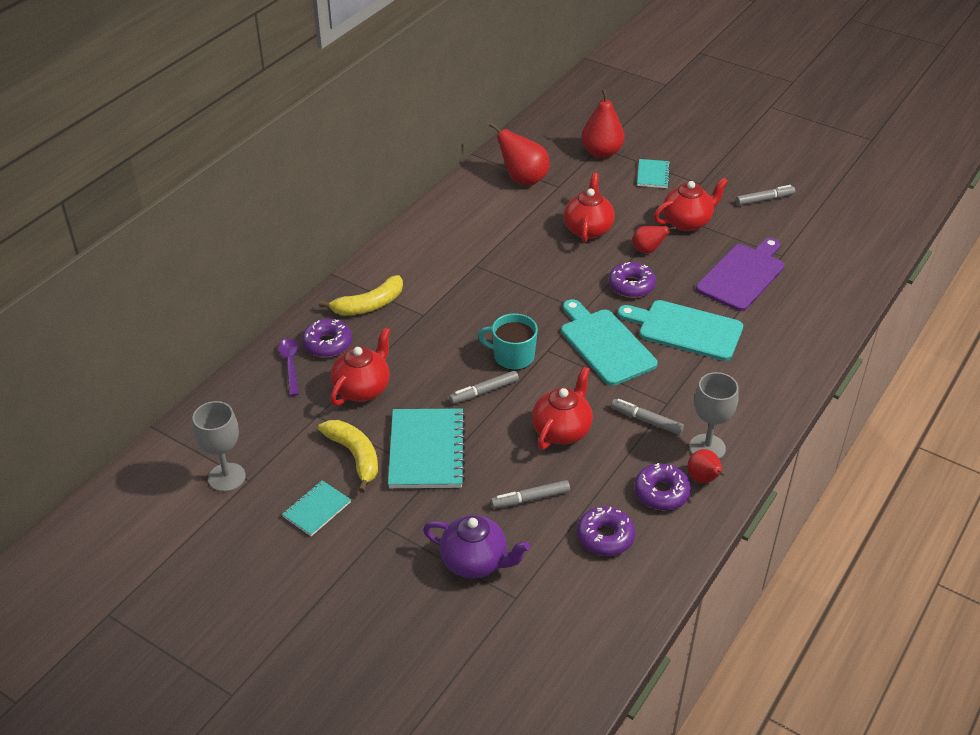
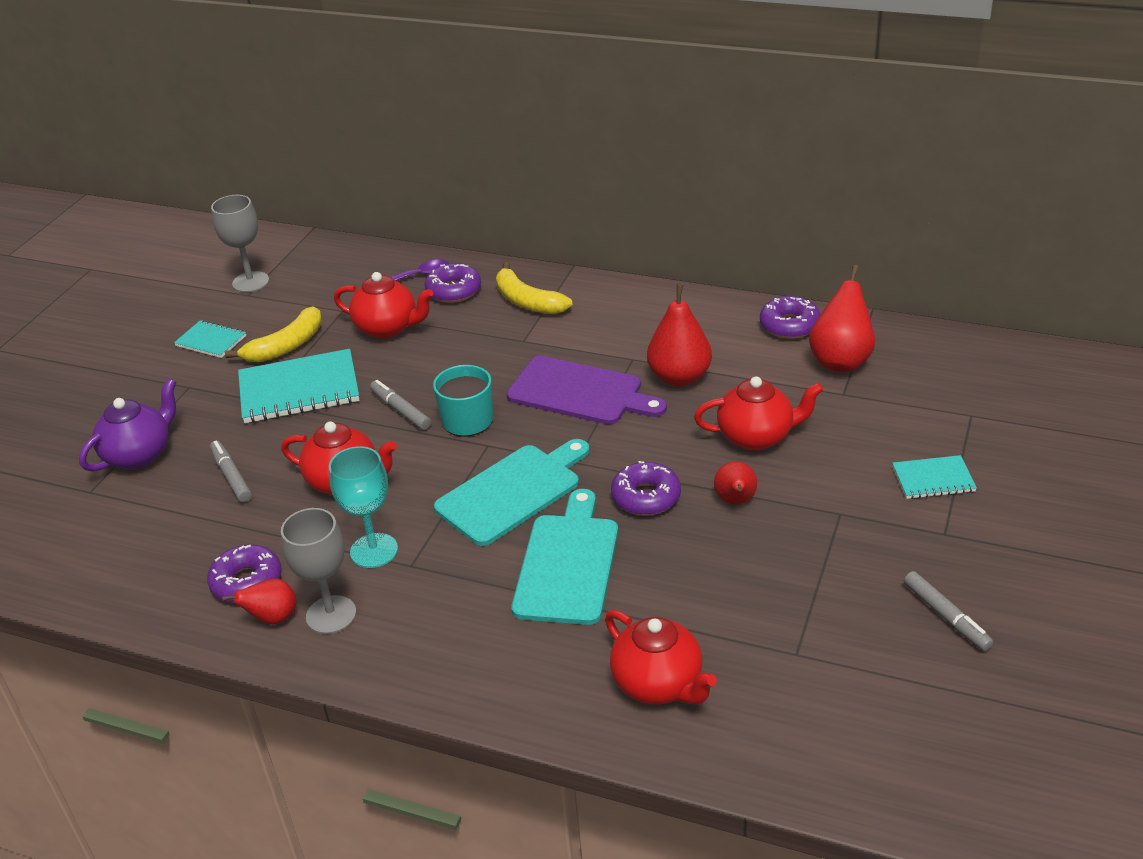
camera: 80 degrees right, 5 degrees down
purple teapot [423,515,530,578] -> purple teapot turned 150 degrees counterclockwise [79,378,176,471]
purple donut [577,506,635,556] -> purple donut moved to [760,296,820,339]
red pear [581,89,625,158] -> red pear moved to [647,284,712,386]
grey marker [611,399,684,435] -> turquoise goblet [329,446,398,568]
red teapot [654,177,728,231] -> red teapot moved to [605,610,717,704]
purple cutting board [696,238,784,311] -> purple cutting board moved to [507,356,667,425]

